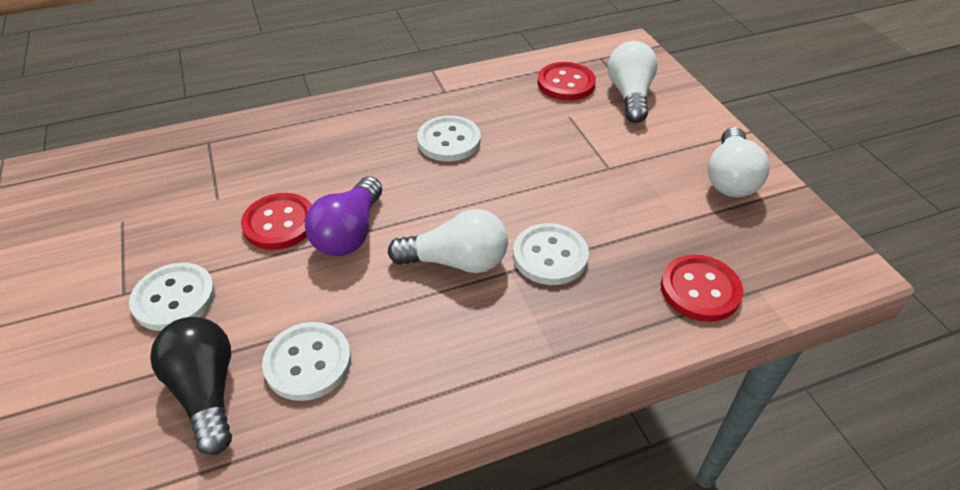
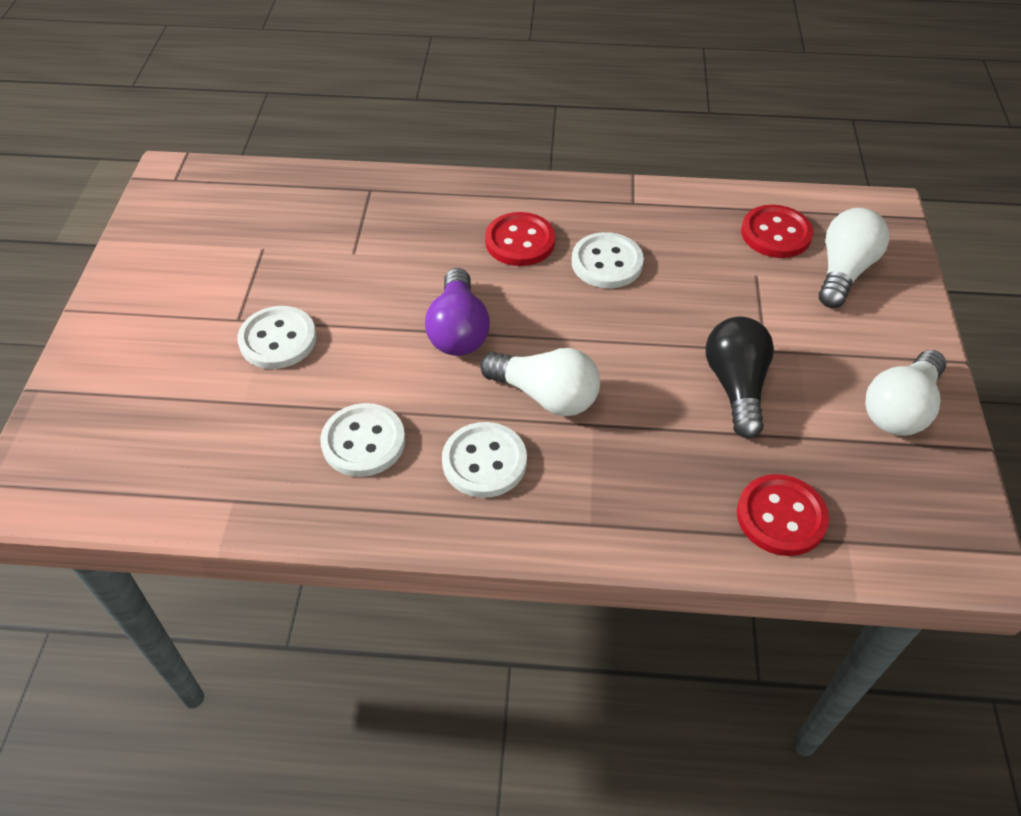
camera: 25 degrees right, 5 degrees up
black light bulb [150,317,232,455] -> black light bulb moved to [706,316,774,438]
red button [241,193,312,250] -> red button moved to [485,212,555,266]
purple light bulb [305,176,382,256] -> purple light bulb turned 45 degrees counterclockwise [425,268,490,356]
white button [513,223,589,285] -> white button moved to [442,422,527,498]

